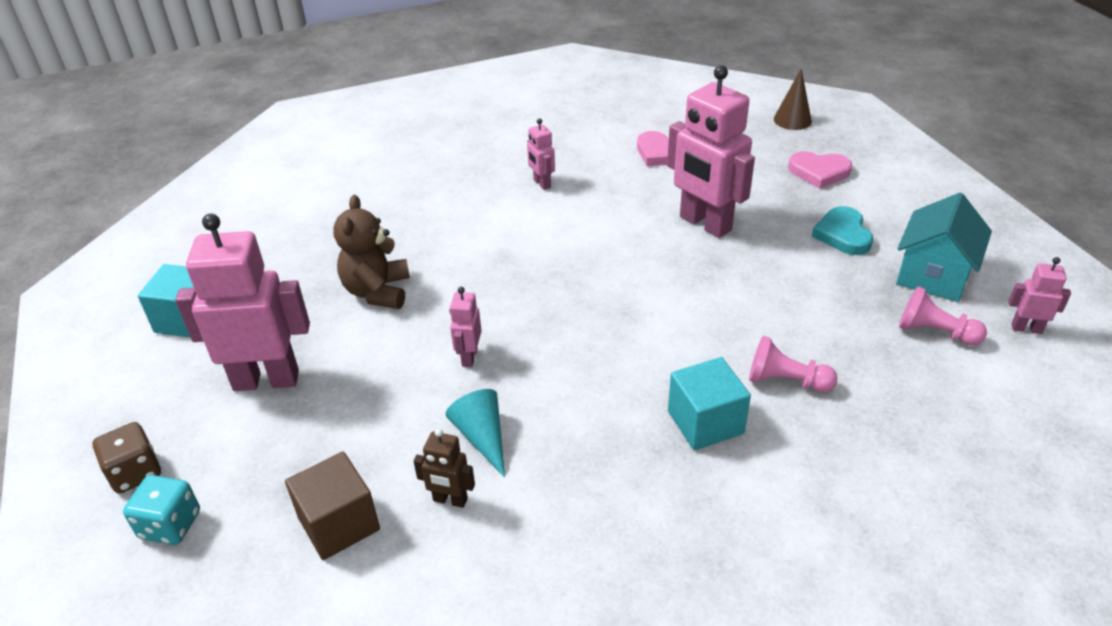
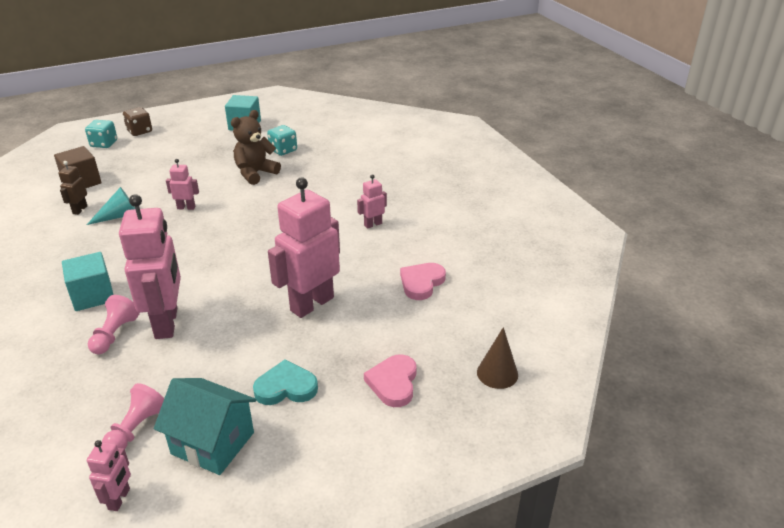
camera: 85 degrees right, 5 degrees down
pink robot [175,213,310,391] -> pink robot moved to [119,194,181,339]
brown teddy bear [333,195,410,309] -> brown teddy bear turned 45 degrees counterclockwise [231,110,281,185]
none -> turquoise dice [267,125,297,156]

